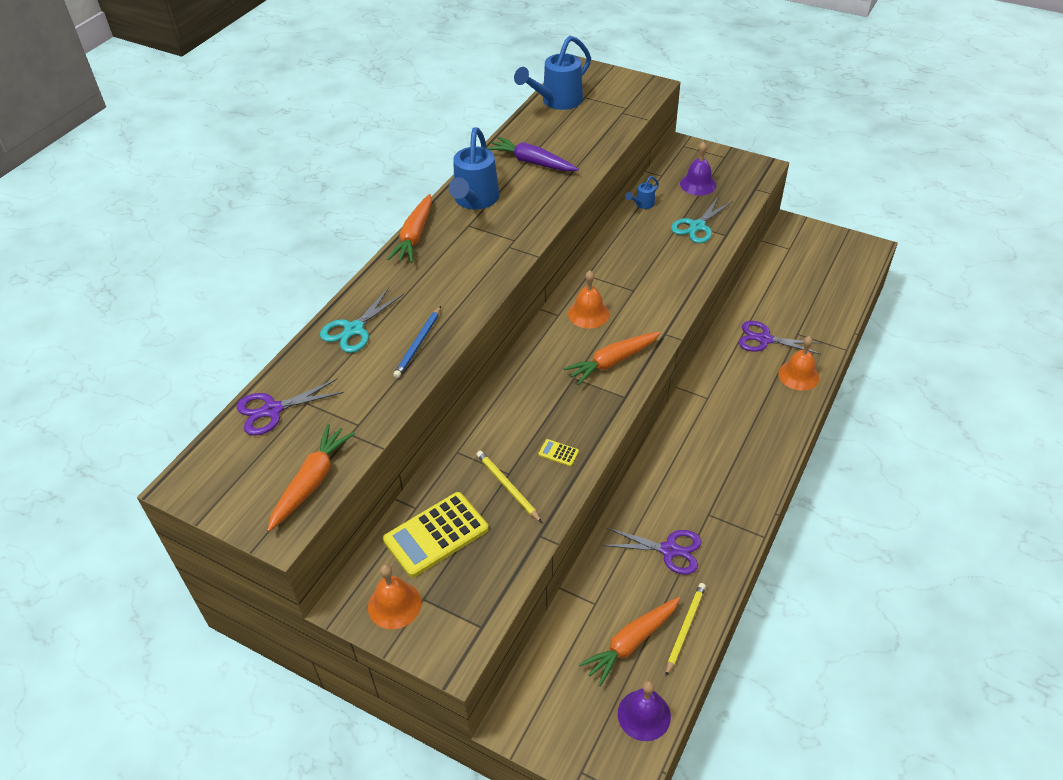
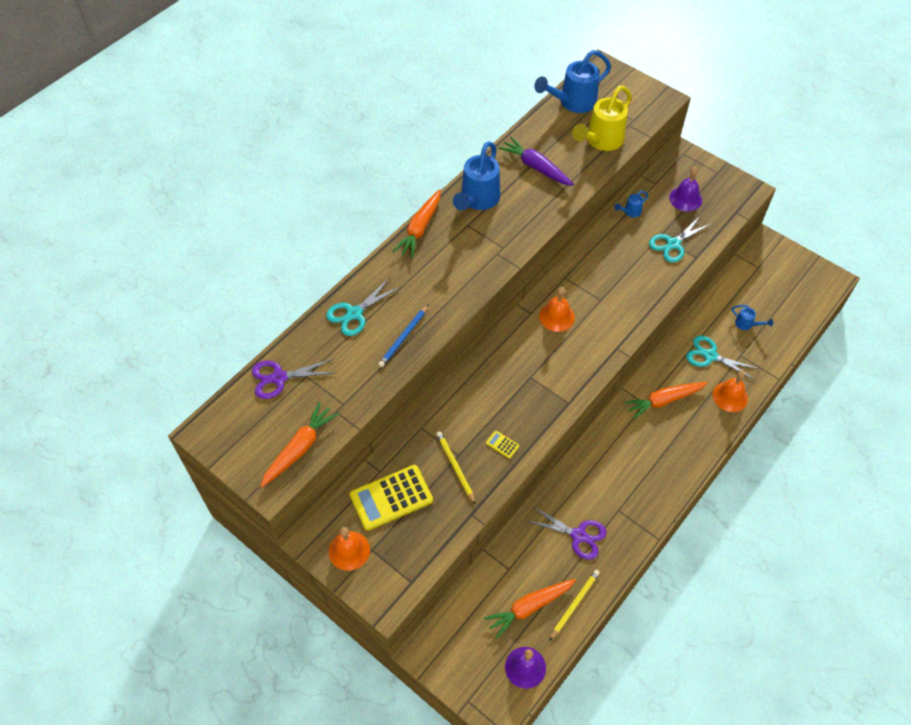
camera: 10 degrees right, 10 degrees up
orange carrot [563,332,661,385] -> orange carrot moved to [624,382,708,420]
purple scissors [739,321,822,354] -> turquoise scissors [686,335,759,380]
none -> yellow watering can [572,86,632,151]
none -> blue watering can [732,305,773,330]

